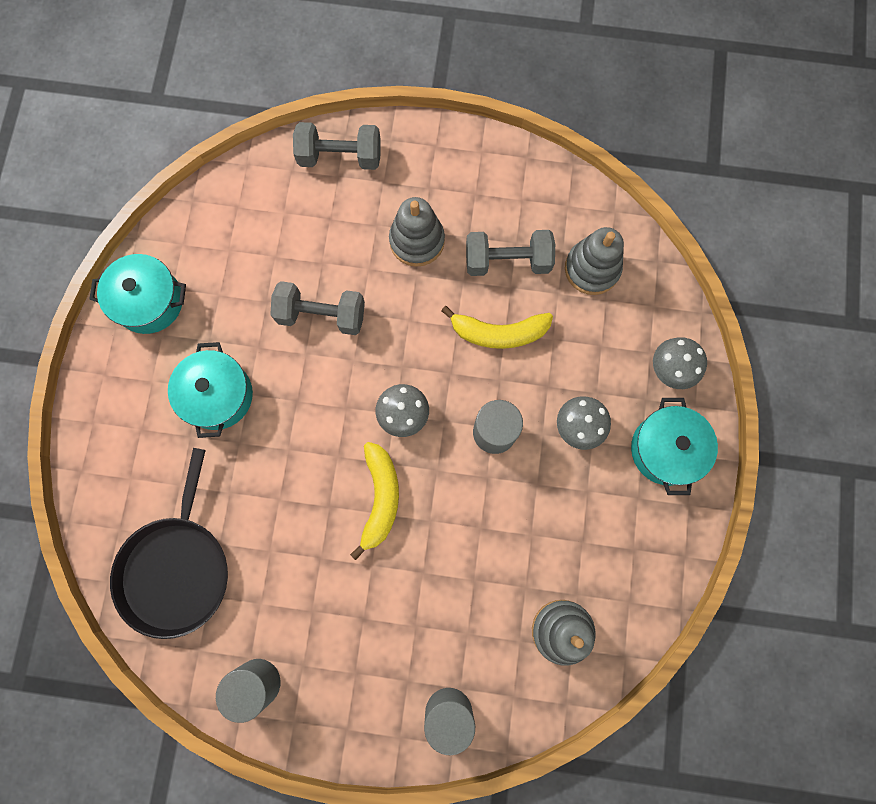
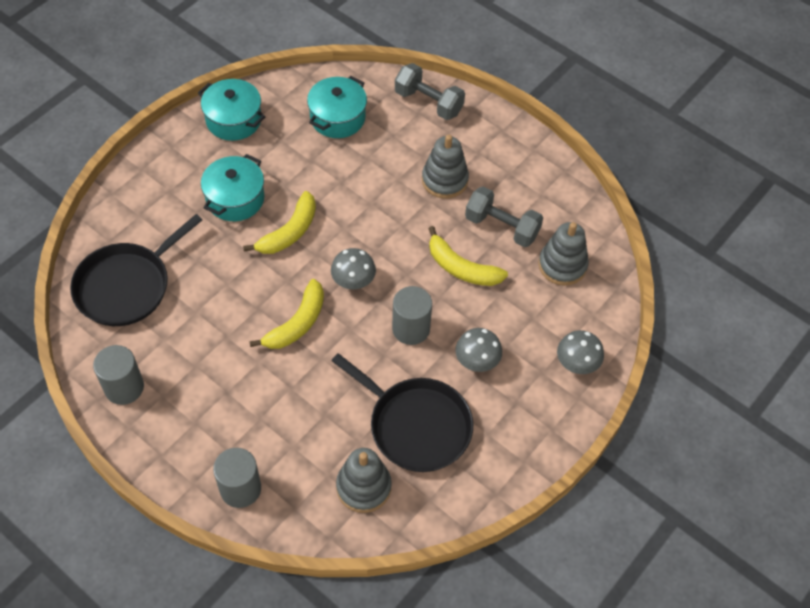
camera: 30 degrees right, 20 degrees down
grey dumbbell [270,281,365,335] -> none
turquoise pot [631,398,718,495] -> turquoise pot moved to [307,76,367,138]
none -> yellow banana [243,191,316,254]
none -> black pan [331,353,473,472]

